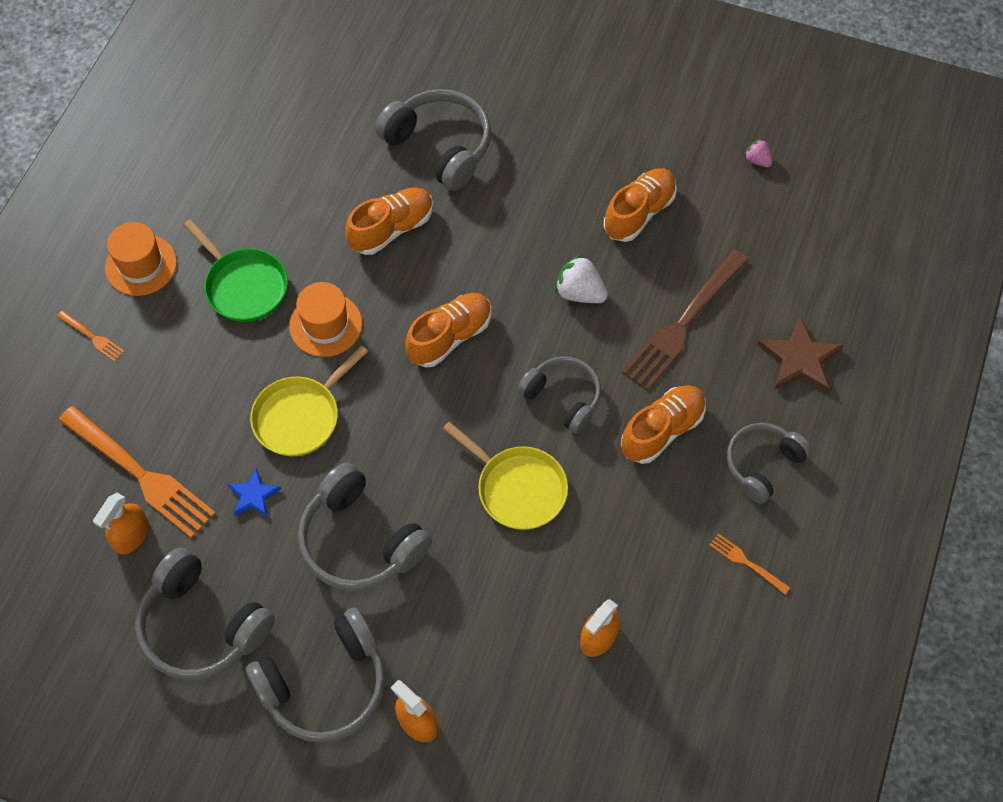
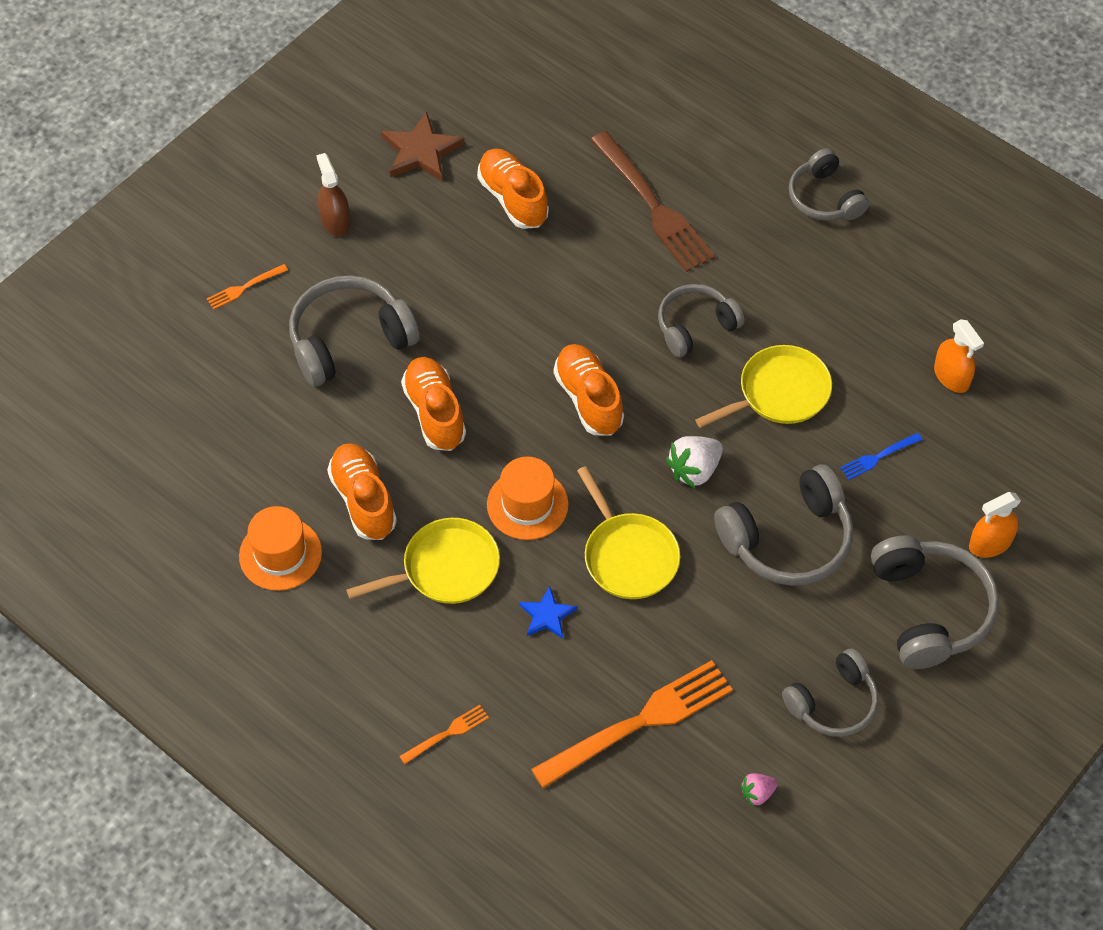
camera: 70 degrees left, 5 degrees down
orange spray bottle [93,493,149,554] -> none
orange hat [105,222,177,296] -> orange hat moved to [239,506,322,591]
grey headphones [135,547,275,680] -> grey headphones [782,648,878,737], size x0.66
green pan [184,219,288,322] -> yellow pan [346,518,500,604]
blue star [228,468,281,517] -> blue star moved to [519,586,577,639]
white strawberry [555,254,608,303] -> white strawberry moved to [666,436,723,488]
orange shoe [621,385,706,464] -> orange shoe moved to [327,443,397,540]
orange fork [710,533,790,594] -> orange fork moved to [207,264,288,310]
pink strawberry [744,139,772,167] -> pink strawberry moved to [740,773,778,807]
brown star [757,316,844,393] -> brown star moved to [381,111,465,181]
none -> brown spray bottle [316,153,350,236]
none -> blue fork [840,433,923,480]

